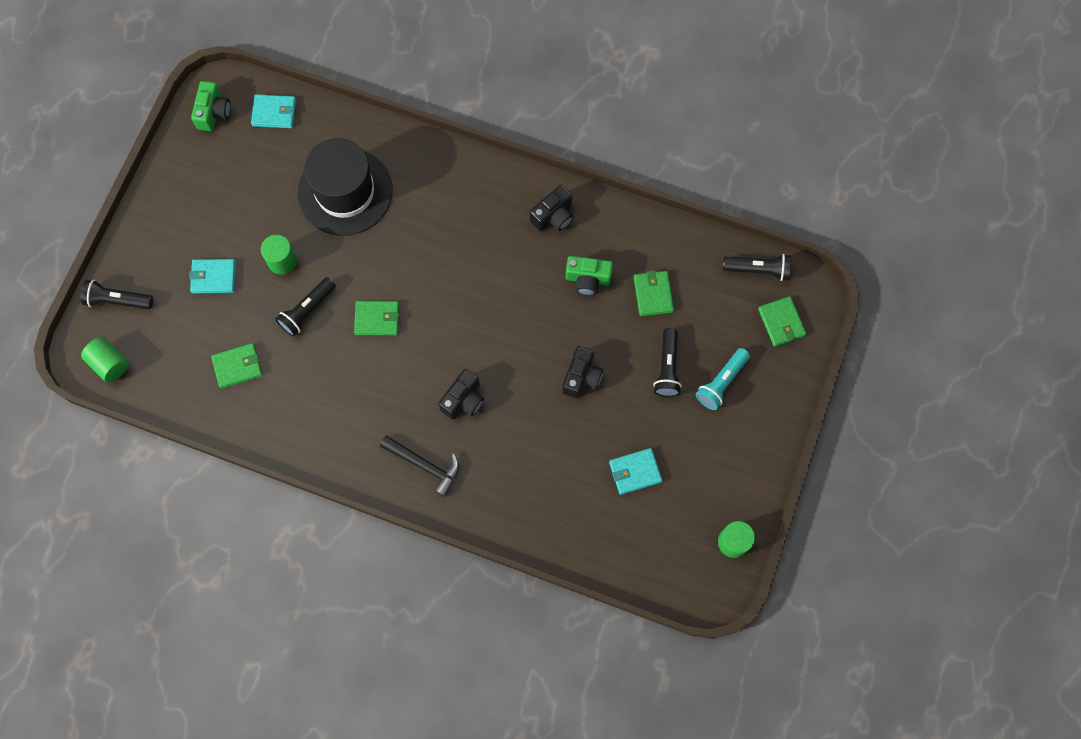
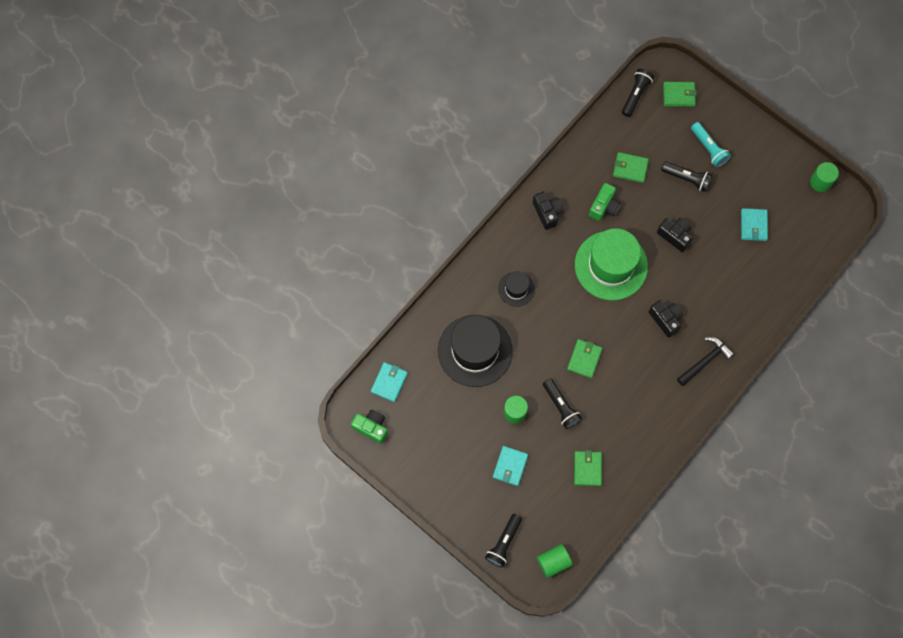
camera: 70 degrees left, 0 degrees up
none -> black hat [498,271,535,307]
none -> green hat [575,228,648,301]

